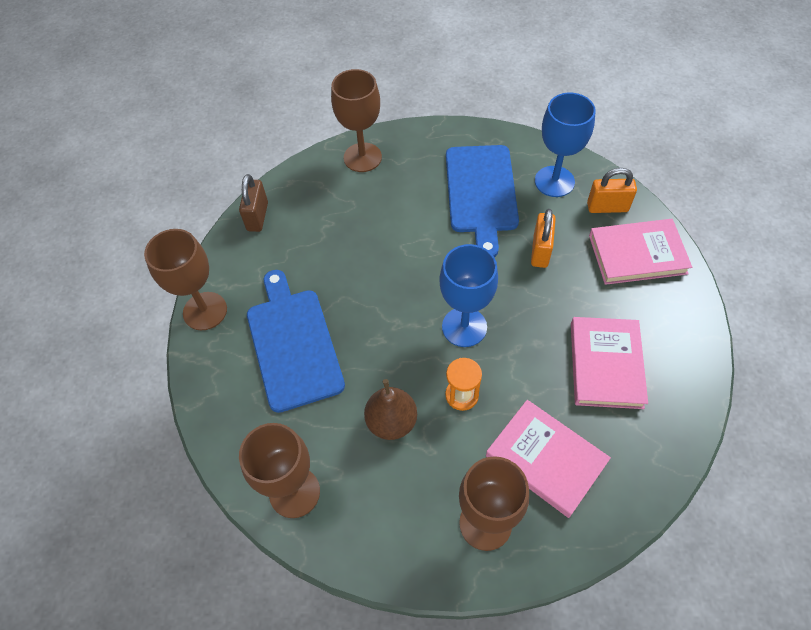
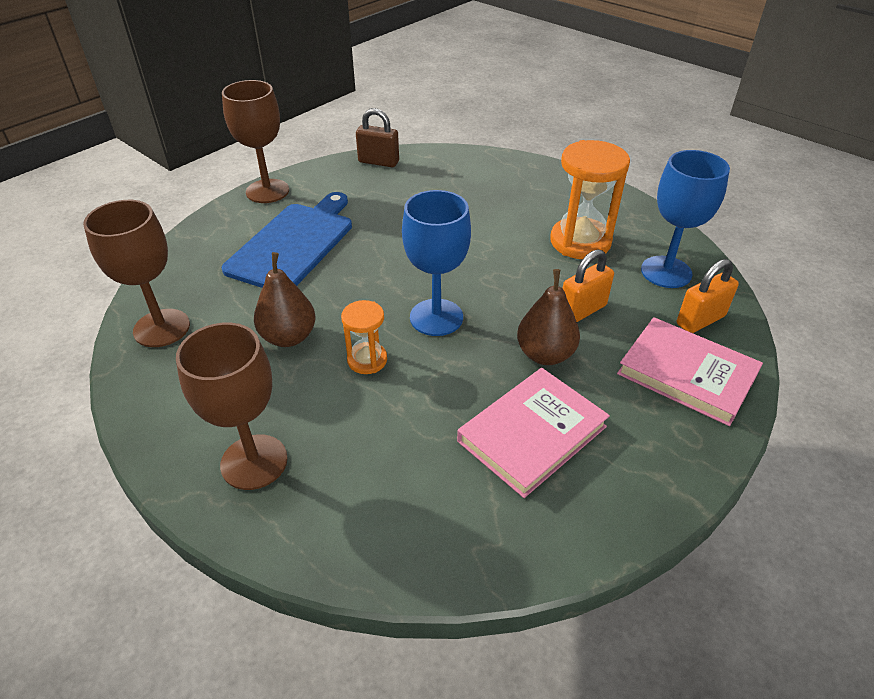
camera: 40 degrees right, 15 degrees down
brown padlock [239,174,268,232] -> brown padlock turned 60 degrees clockwise [356,108,399,167]
brown goblet [331,69,382,172] -> none
blue cutting board [446,145,519,257] -> orange hourglass [550,140,630,259]
pink book [486,400,611,518] -> none
orange padlock [587,168,637,213] -> orange padlock turned 75 degrees counterclockwise [677,259,739,333]
none -> brown pear [517,269,580,365]

